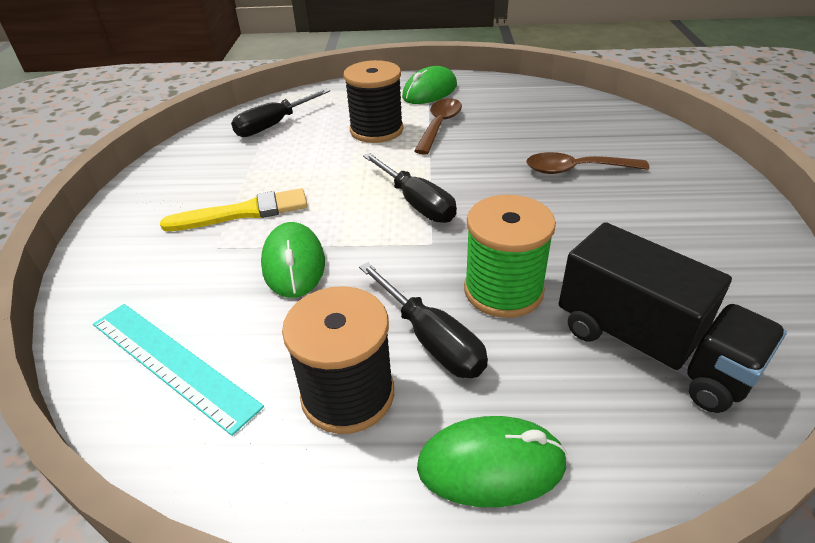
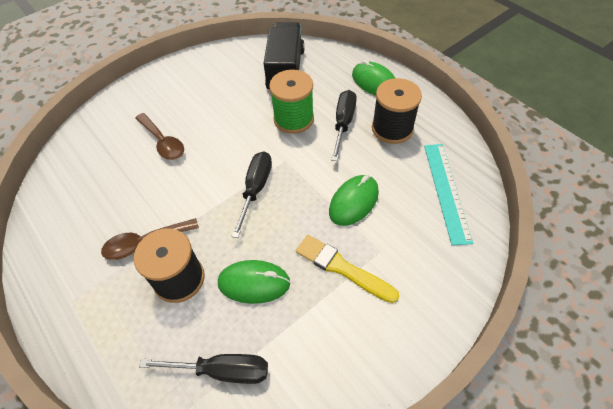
camera: 130 degrees left, 15 degrees up
green mouse [402,66,457,104] -> green mouse moved to [218,260,290,304]

